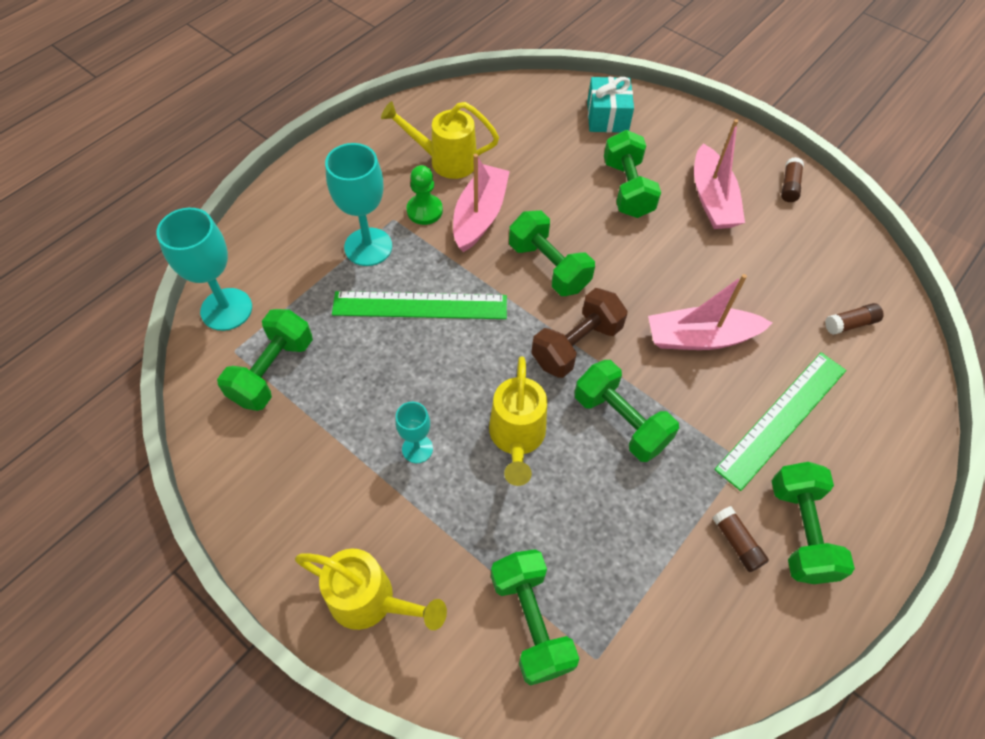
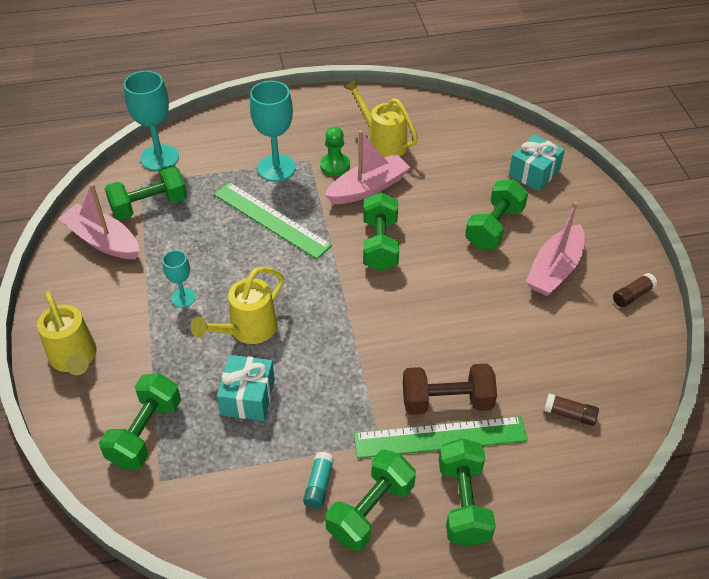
camera: 40 degrees right, 10 degrees down
brown dumbbell [531,288,627,378] -> brown dumbbell moved to [403,364,497,415]
green dumbbell [574,360,679,462] -> green dumbbell moved to [439,438,496,547]
pink boat [648,274,772,350] -> pink boat moved to [58,184,139,259]
brown glue stick [712,506,769,572] -> turquoise glue stick [303,452,334,509]
none -> turquoise gift [217,355,275,421]

